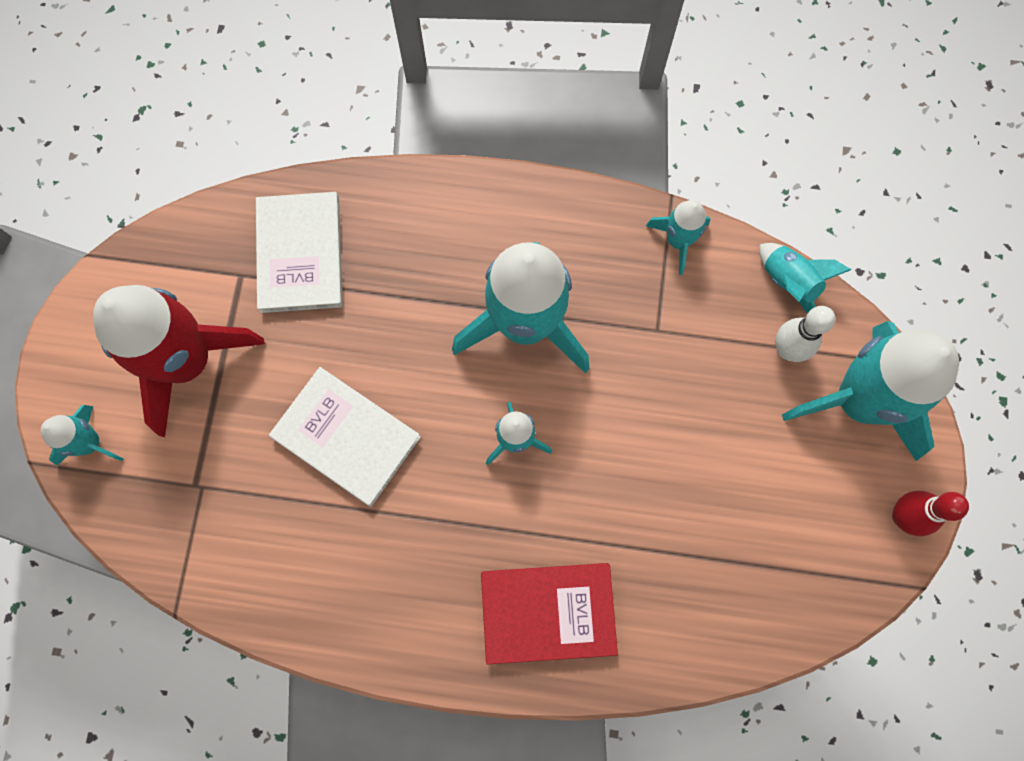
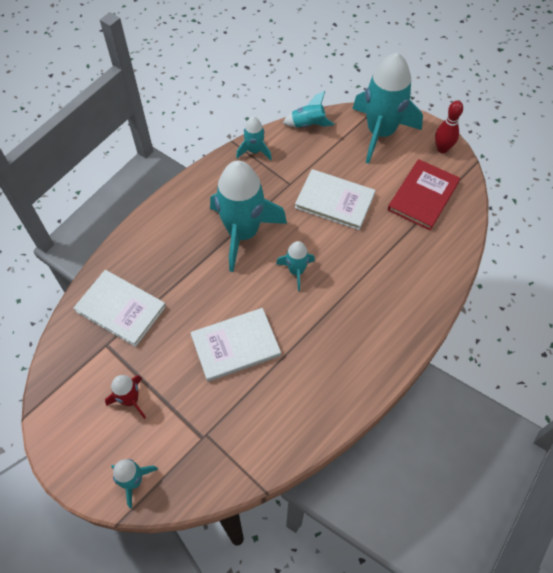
camera: 55 degrees left, 15 degrees down
red rocket [93,285,265,437] -> red rocket [105,375,146,419], size x0.47
red book [481,563,618,664] -> red book moved to [388,159,460,230]
white bowling pin [775,306,835,362] -> none
none -> white book [295,169,376,230]

